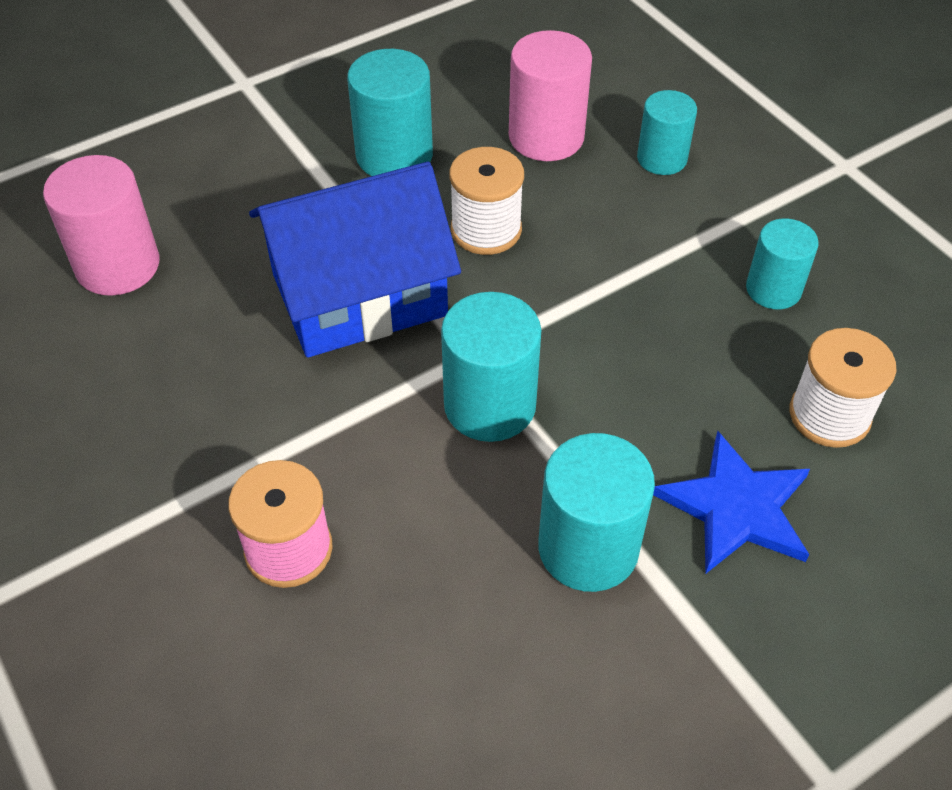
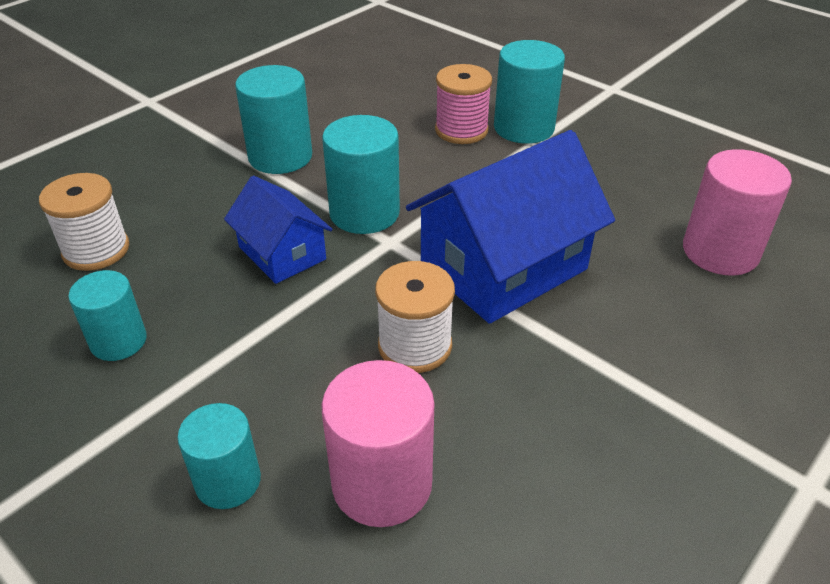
camera: 165 degrees right, 10 degrees down
turquoise cylinder [347,49,433,176] -> turquoise cylinder moved to [494,40,565,144]
blue star [653,431,810,574] -> none
none -> blue house [224,176,333,284]

